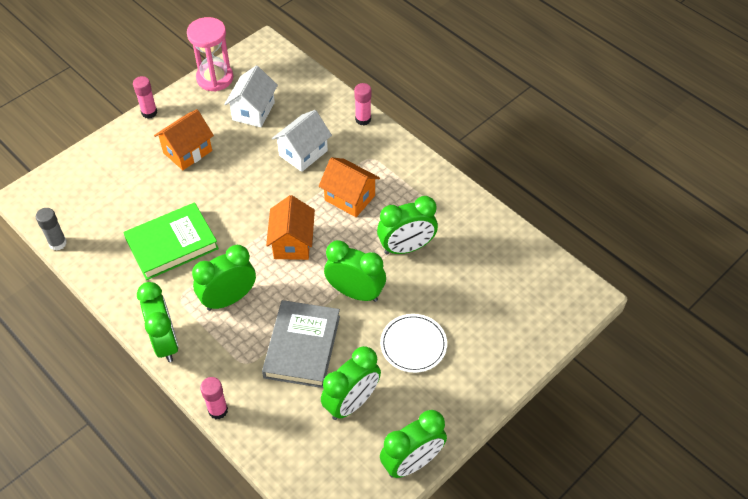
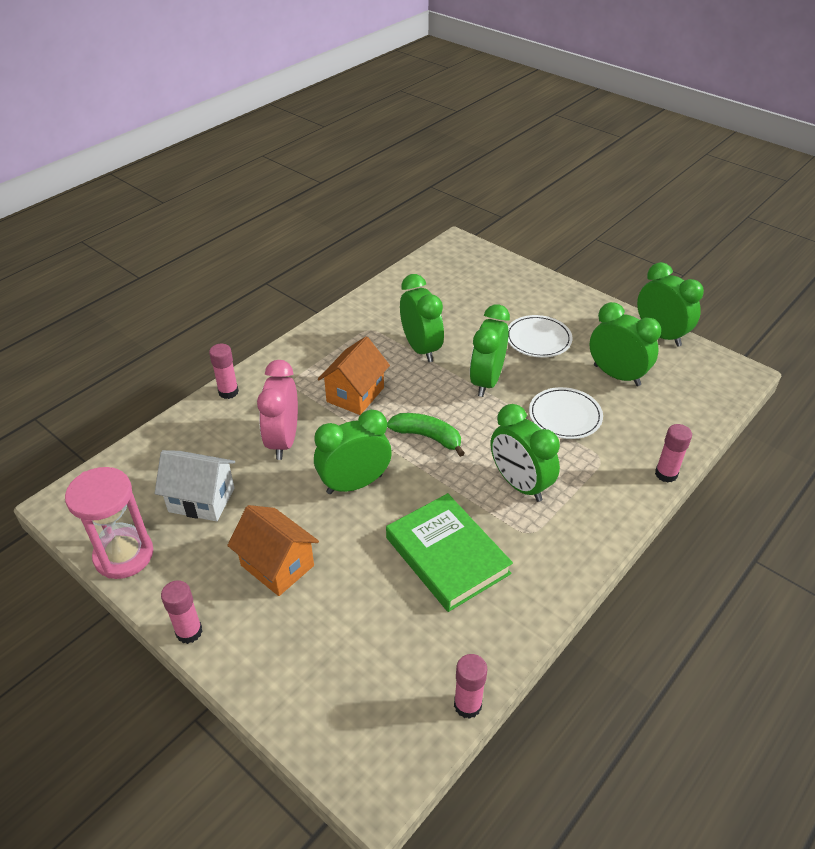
camera: 95 degrees left, 10 degrees down
grey glue stick [36,208,67,251] -> pink glue stick [454,654,487,719]
green clock [137,282,178,362] -> green clock moved to [314,410,392,494]
grey book [262,300,340,388] -> white plate [529,387,603,439]
orange house [266,195,315,260] -> green banana [387,413,465,457]
white house [272,110,332,172] -> pink clock [257,360,298,460]

